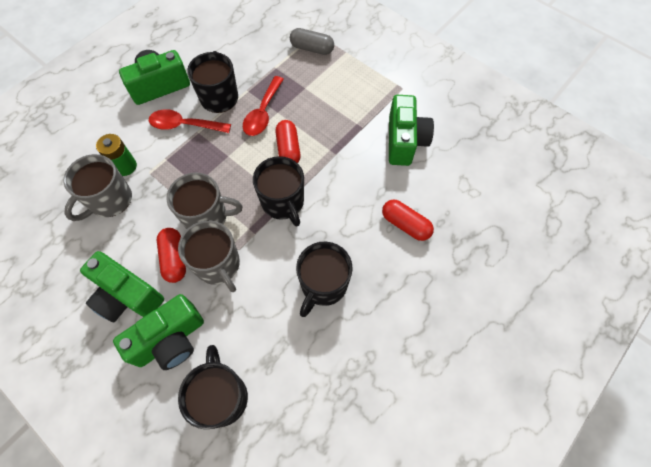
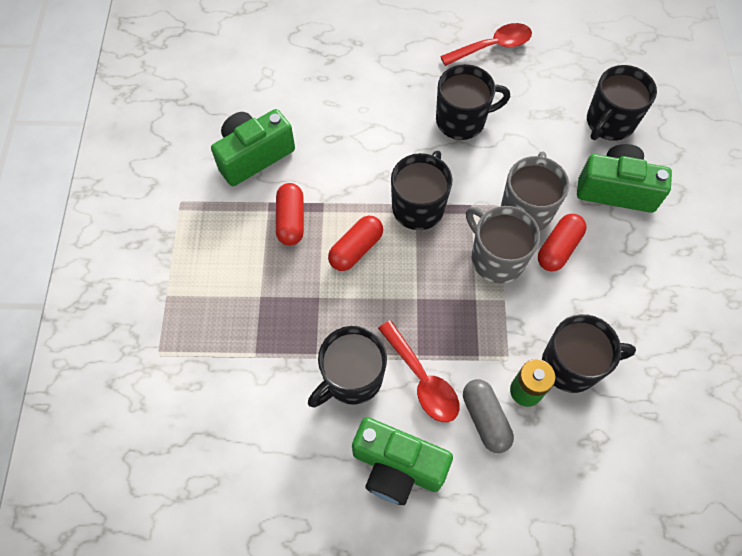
camera: 130 degrees left, 0 degrees up
grey mug [63,154,132,221] -> black mug [542,314,636,393]
green camera [80,251,164,322] -> none
red spoon [243,76,284,136] -> red spoon moved to [440,23,532,66]
grey capsule [290,28,334,55] -> grey capsule moved to [463,379,514,453]
red capsule [382,200,434,241] -> red capsule moved to [276,183,304,246]

